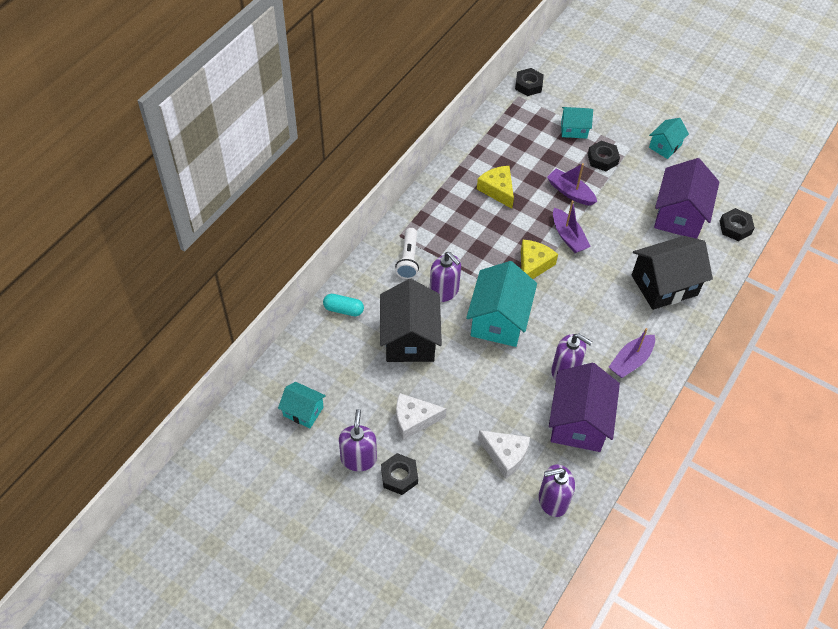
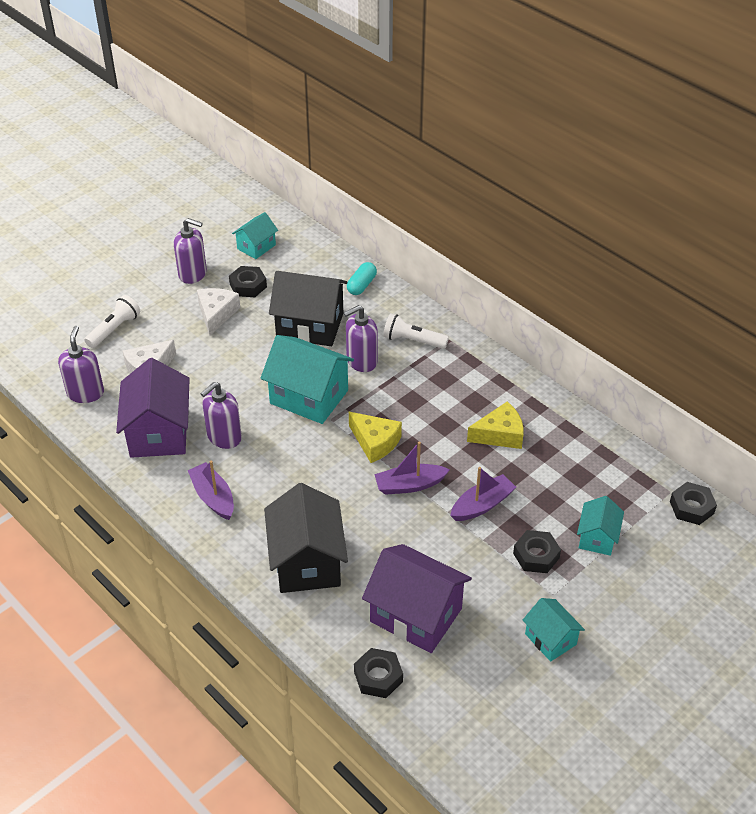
camera: 105 degrees right, 10 degrees down
black nut [381,453,418,495] -> black nut moved to [229,266,267,297]
purple house [549,363,620,452] -> purple house turned 60 degrees clockwise [116,358,190,458]
none -> white flashlight [84,295,140,348]

